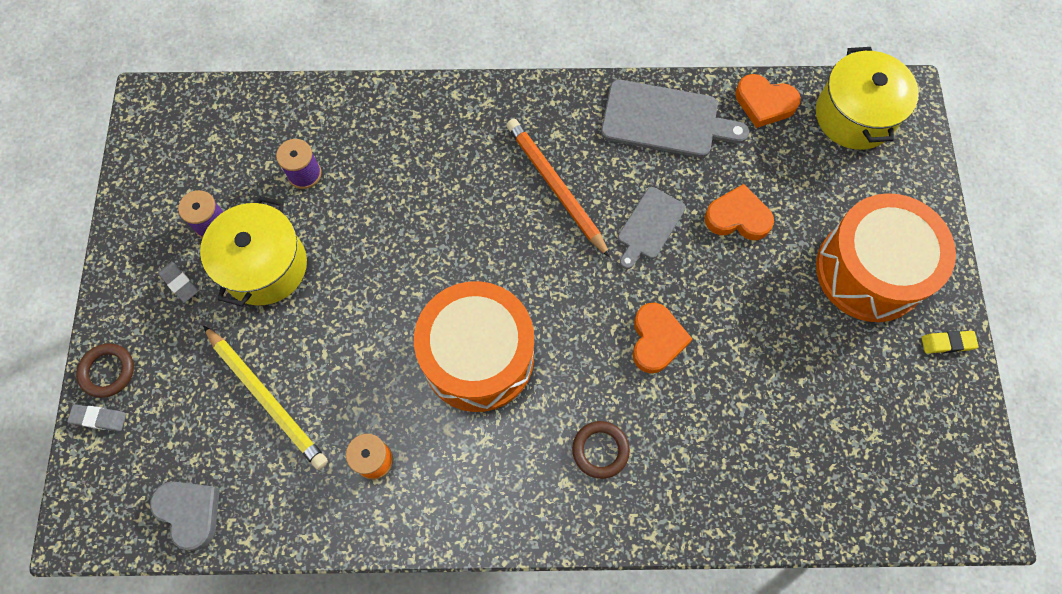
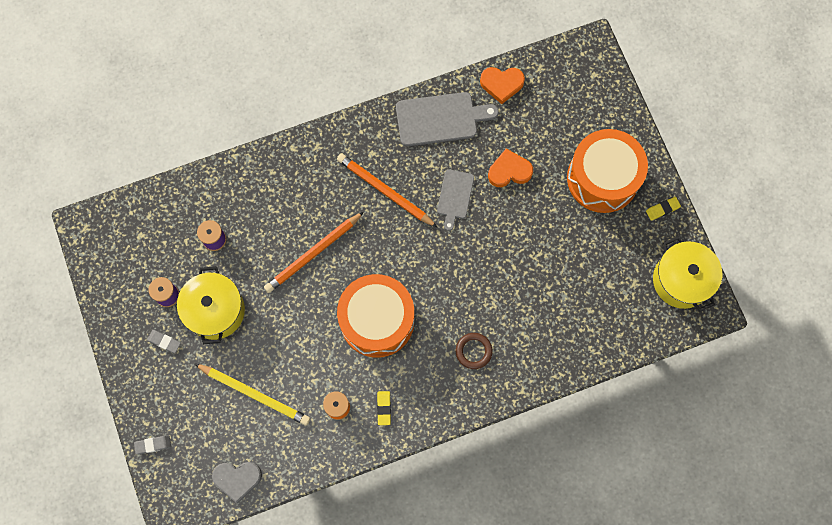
camera: 20 degrees left, 5 degrees up
brown ring [76,343,134,398] -> none
grey heart [150,481,220,551] -> grey heart turned 150 degrees clockwise [212,462,262,503]
orange heart [633,303,692,374] -> none
yellow pot [816,47,919,150] -> yellow pot moved to [653,236,722,312]
none -> orange pencil [264,212,364,293]
none -> yellow eraser [377,391,391,425]

